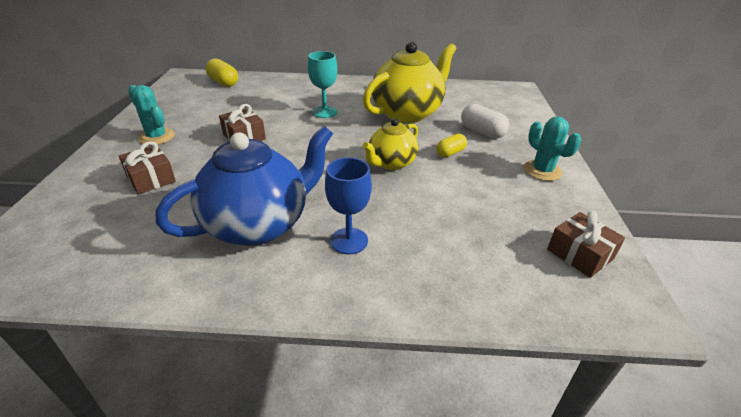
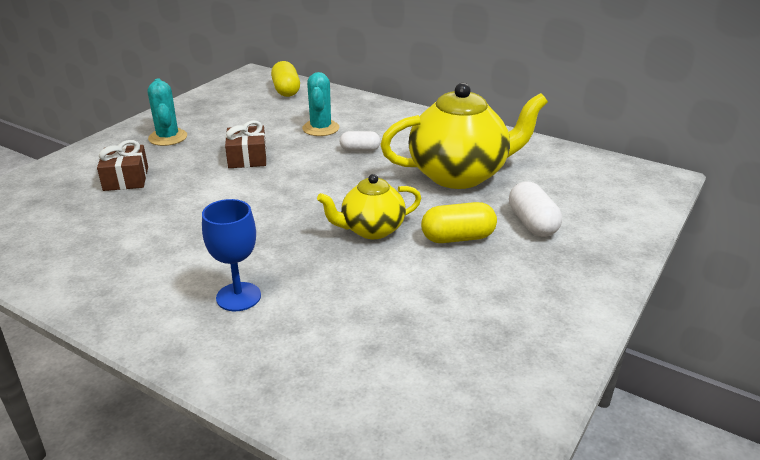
camera: 30 degrees right, 5 degrees down
blue teapot [155,126,333,246] -> none
turquoise goblet [308,51,337,118] -> white capsule [340,131,381,151]
yellow capsule [436,134,467,157] -> yellow capsule [421,202,497,243], size x1.51
turquoise cactus [524,117,581,181] -> turquoise cactus moved to [302,72,339,136]
brown gift [547,211,625,278] -> none

